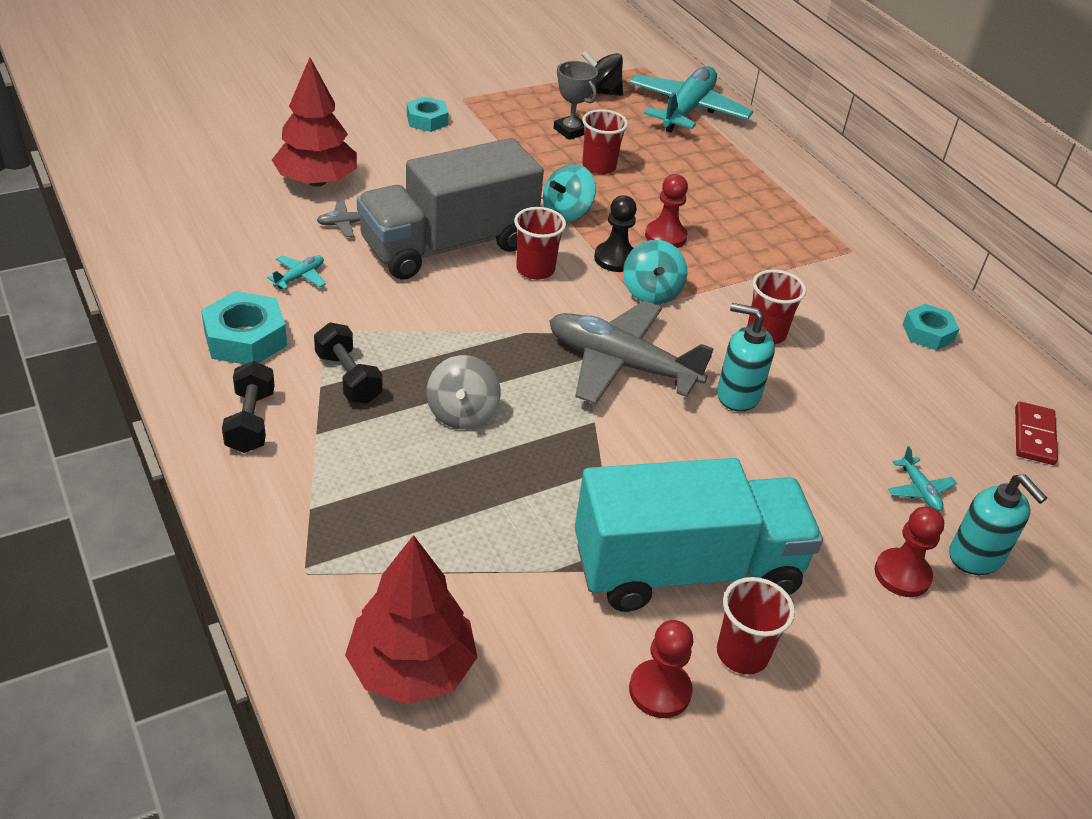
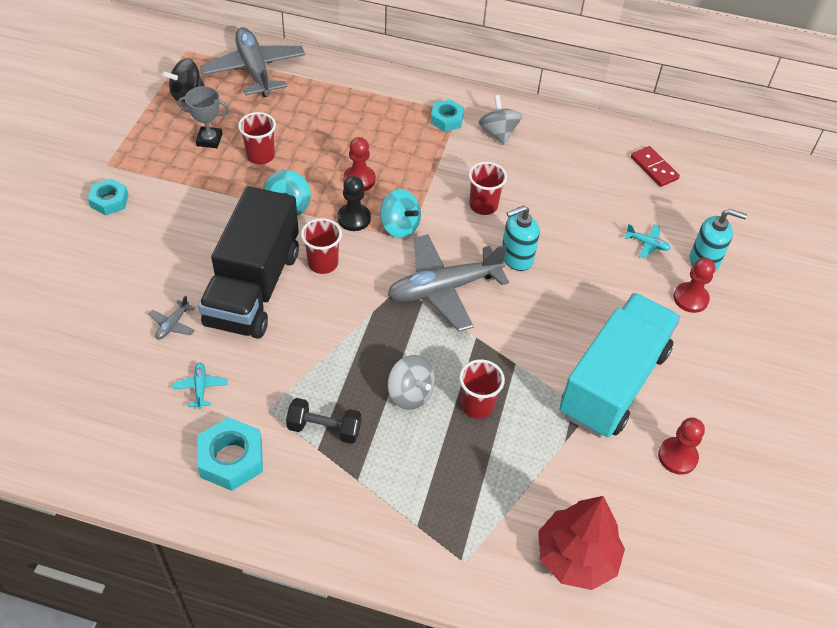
camera: 45 degrees left, 10 degrees up
black dumbbell [222,361,275,453] -> none
red tree [272,58,357,187] -> none
grey truck [357,138,544,280] -> black truck [198,186,299,339]
turquoise plane [629,66,753,133] -> grey plane [200,27,305,97]
red cup [717,577,795,674] -> red cup moved to [459,359,505,419]
turquoise nut [902,304,959,350] -> turquoise nut moved to [431,99,464,132]
none -> grey spinning top [478,95,522,145]

